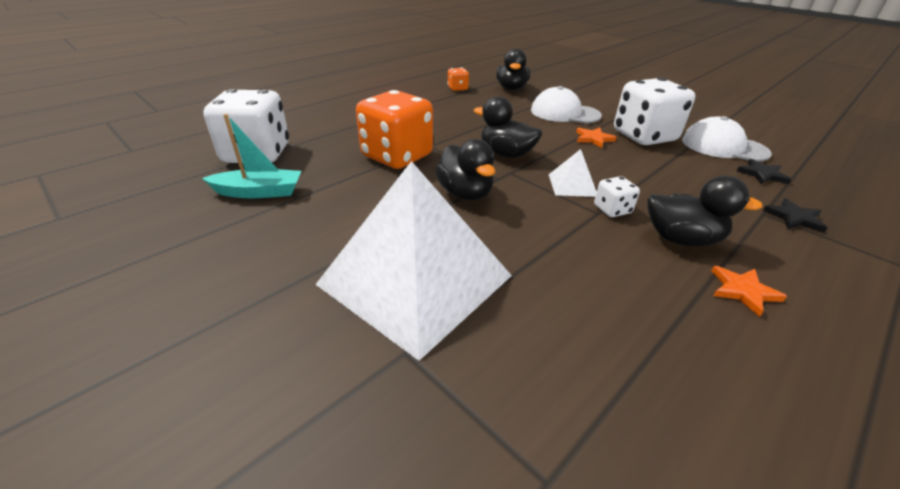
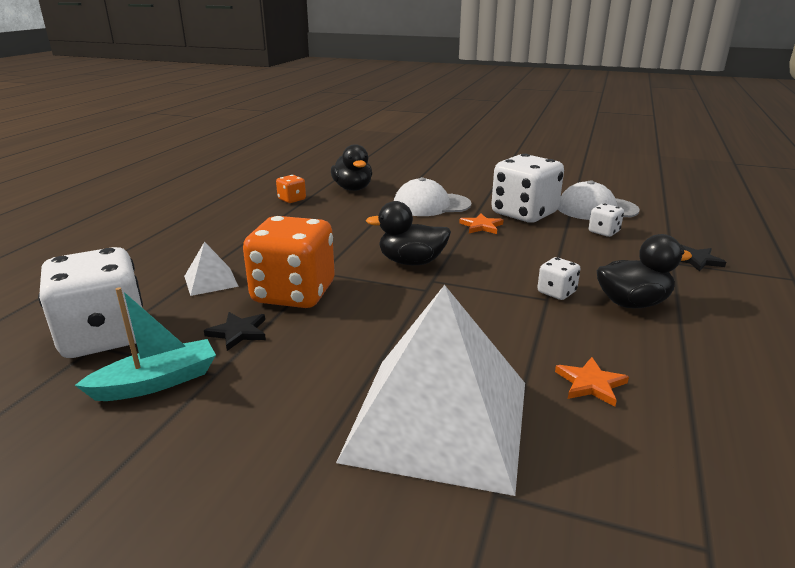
camera: 25 degrees left, 10 degrees down
black duck [435,139,495,201] -> none
white pyramid [549,149,597,197] -> white pyramid moved to [184,242,239,296]
orange star [711,266,787,317] -> orange star moved to [555,357,629,406]
black star [737,159,792,184] -> black star moved to [204,312,266,351]
none -> white dice [589,203,624,237]

